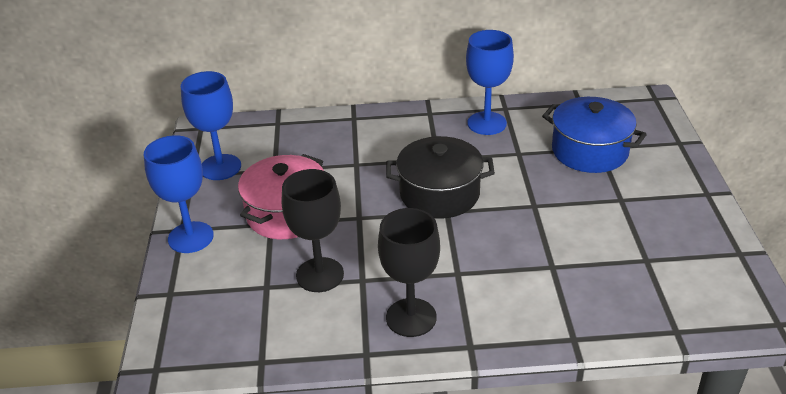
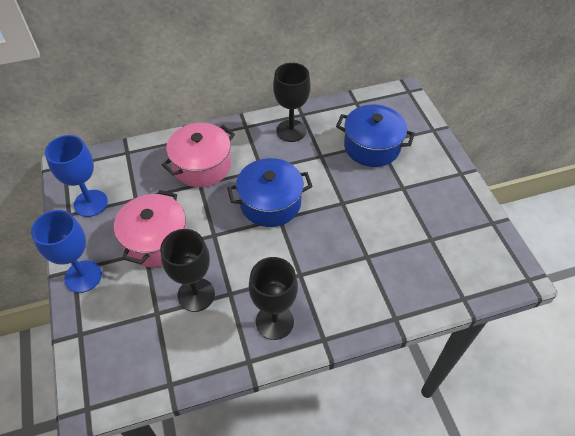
camera: 15 degrees left, 15 degrees up
black pot [386,136,495,219] -> blue pot [227,158,313,227]
blue goblet [466,30,514,135] -> black goblet [273,63,311,142]
none -> pink pot [162,123,235,187]

